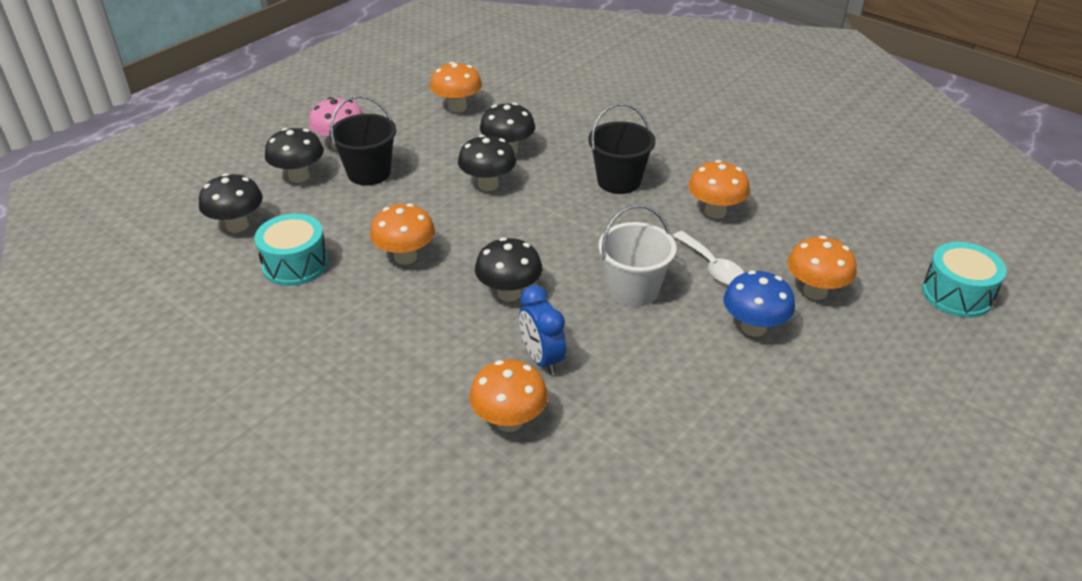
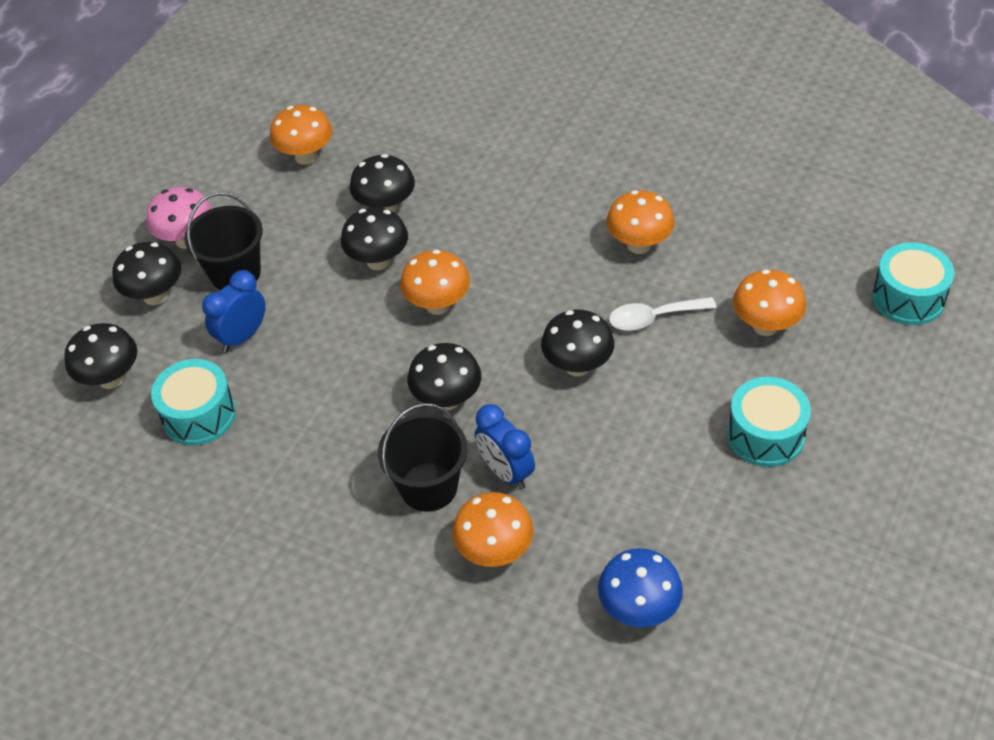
camera: 10 degrees left, 10 degrees up
orange mushroom [370,203,435,265] -> orange mushroom moved to [400,249,470,315]
black bucket [588,103,656,194] -> black bucket moved to [378,403,468,512]
white bucket [598,204,677,307] -> black mushroom [541,310,614,376]
white spoon [673,231,744,286] -> white spoon turned 120 degrees clockwise [609,297,717,331]
blue mushroom [723,271,795,337] -> blue mushroom moved to [598,548,683,628]
none -> blue clock [202,270,266,352]
none -> turquoise drum [727,377,811,467]

